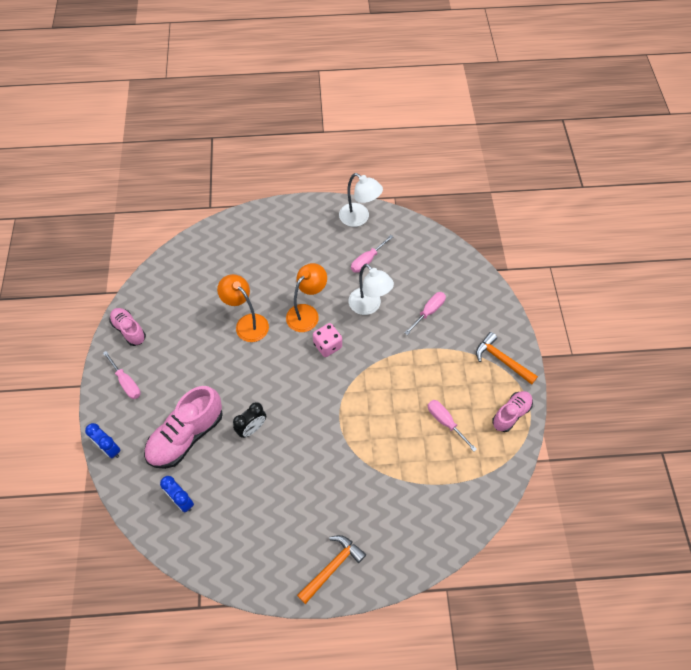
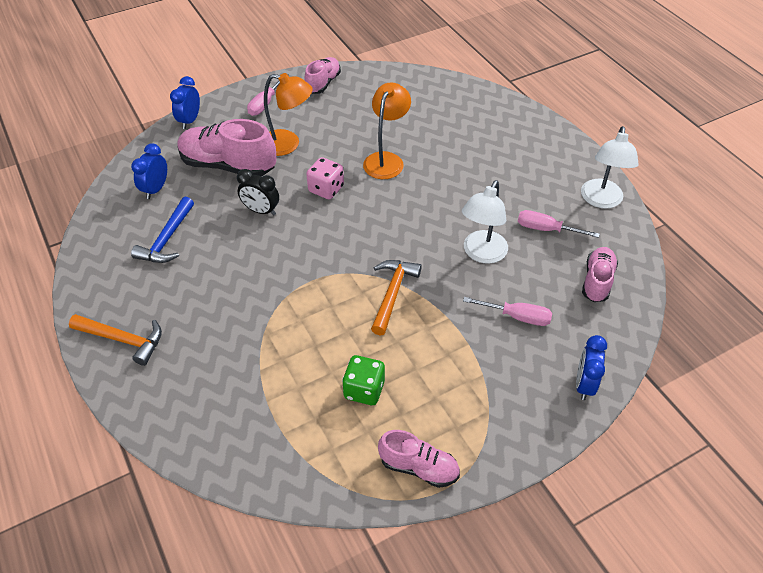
camera: 65 degrees right, 10 degrees down
orange lamp [286,263,327,332] -> orange lamp moved to [264,73,313,156]
pink dice [313,323,342,357] -> pink dice moved to [306,157,344,200]
pink screwdriver [428,400,477,451] -> green dice [342,355,385,405]
orange hammer [476,332,538,385] -> orange hammer moved to [371,260,422,335]
none -> blue hammer [131,197,194,263]
none -> blue clock [576,335,607,400]
none -> pink shoe [582,247,618,302]

